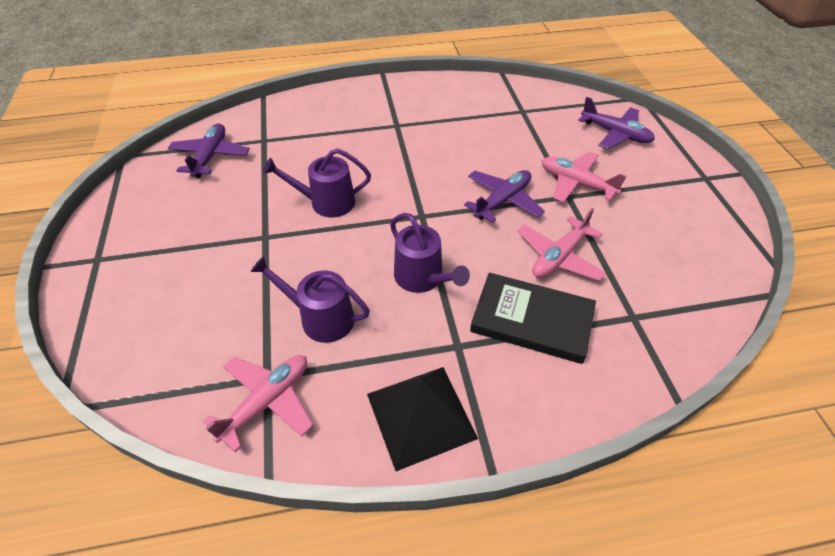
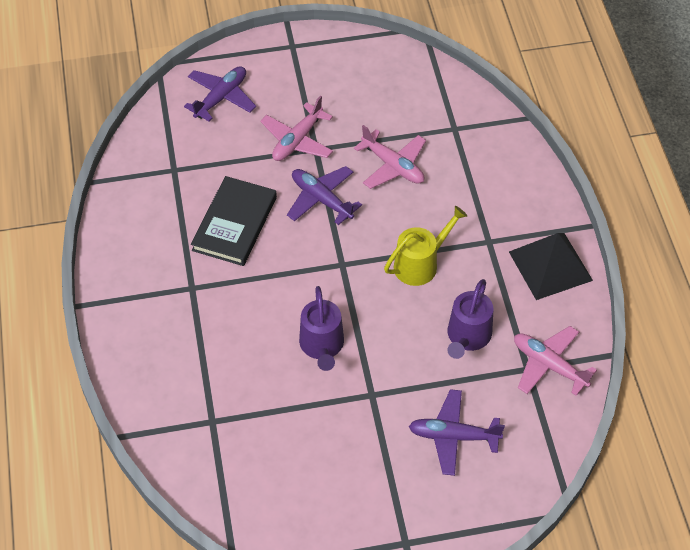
camera: 90 degrees left, 5 degrees up
purple plane [168,123,250,178] -> purple plane moved to [409,389,505,476]
purple watering can [390,213,470,293] -> yellow watering can [384,206,467,286]
black book [470,273,596,364] -> black book moved to [191,176,277,266]

